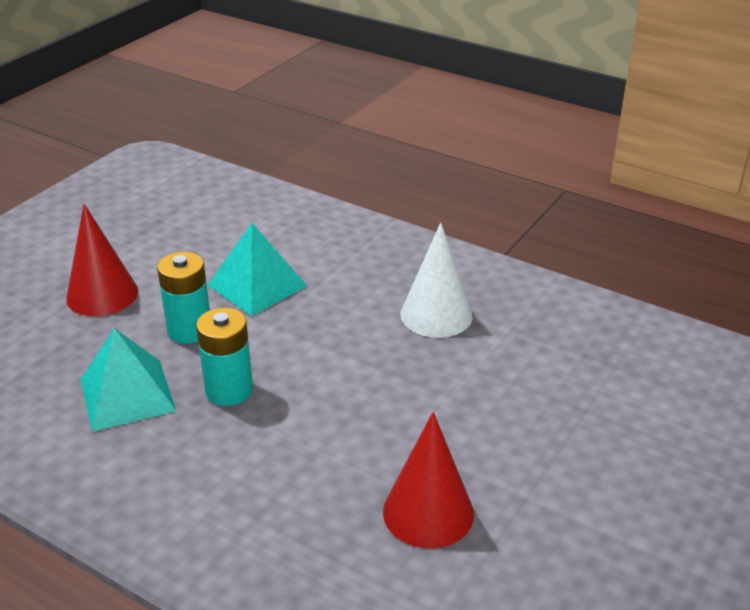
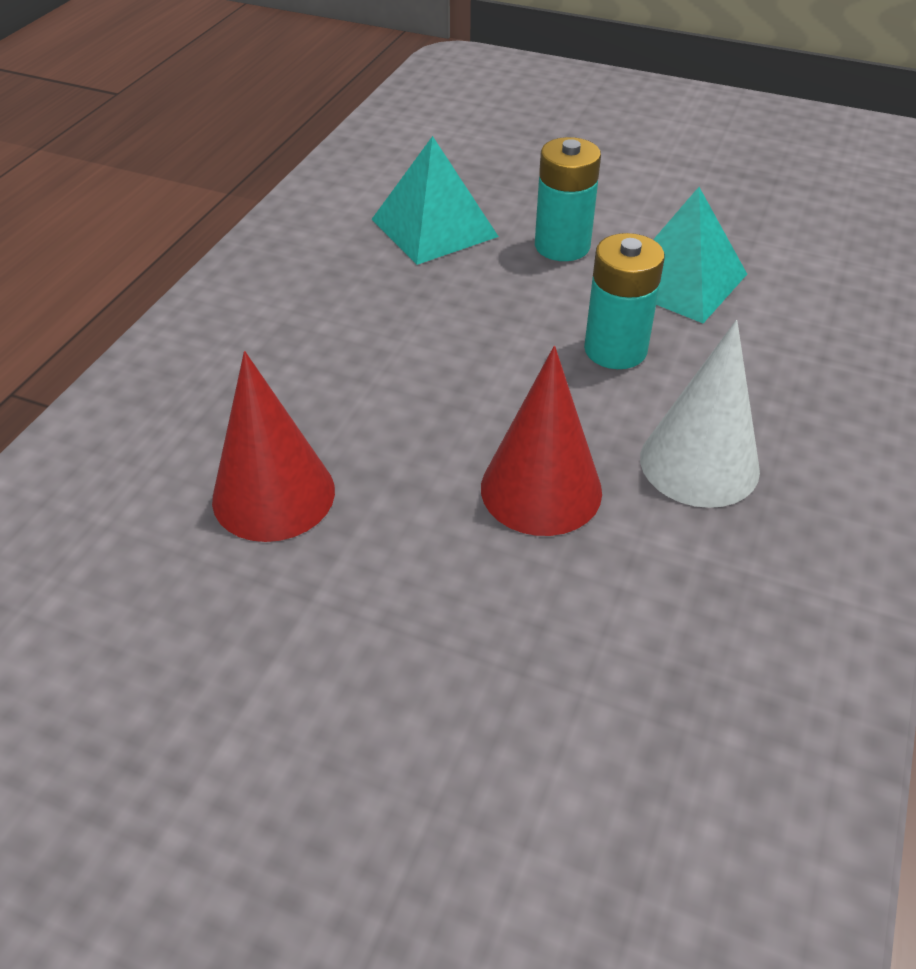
camera: 80 degrees right, 10 degrees up
red cone [66,204,138,316] -> red cone moved to [481,346,602,536]
turquoise battery [196,308,253,406] -> turquoise battery moved to [584,233,665,369]

